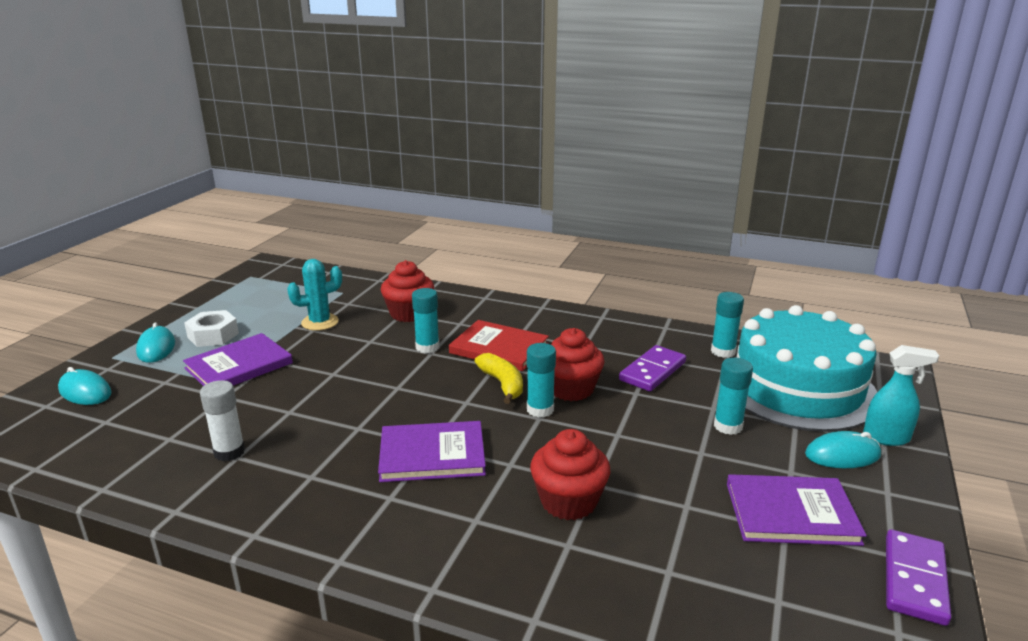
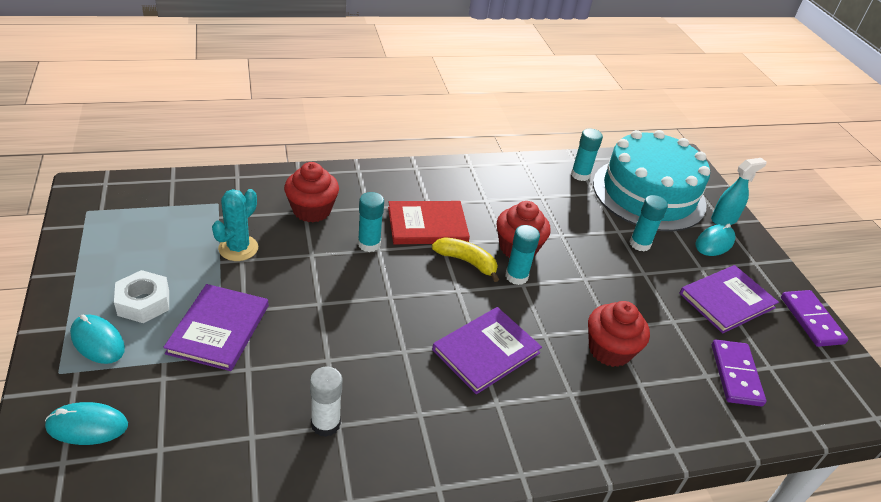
camera: 40 degrees left, 15 degrees up
purple domino [619,345,686,391] -> purple domino moved to [712,340,766,407]

